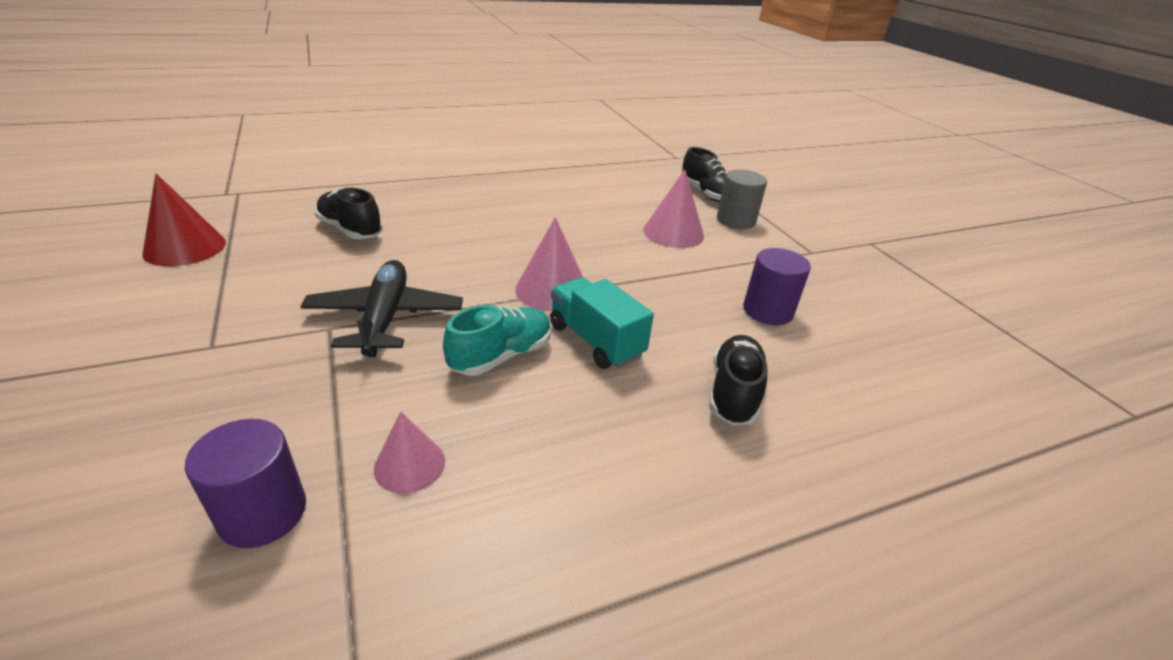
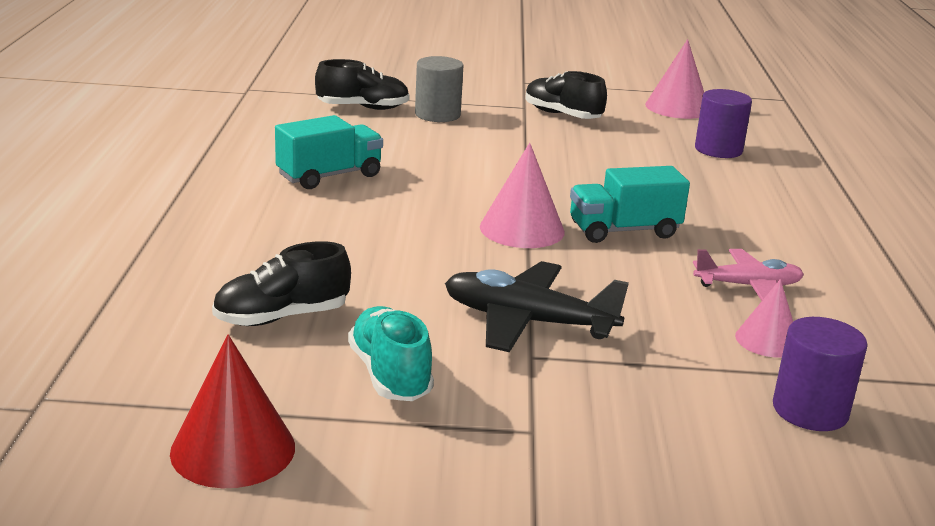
camera: 65 degrees left, 10 degrees down
turquoise shoe [443,305,551,376] -> turquoise shoe moved to [348,306,434,401]
pink cone [643,169,704,248] -> pink cone moved to [645,39,704,119]
black shoe [709,335,768,425] -> black shoe moved to [526,71,607,119]
purple cylinder [743,248,811,325] -> purple cylinder moved to [695,89,752,158]
none -> turquoise truck [275,115,383,189]
none -> pink plane [693,249,804,301]

